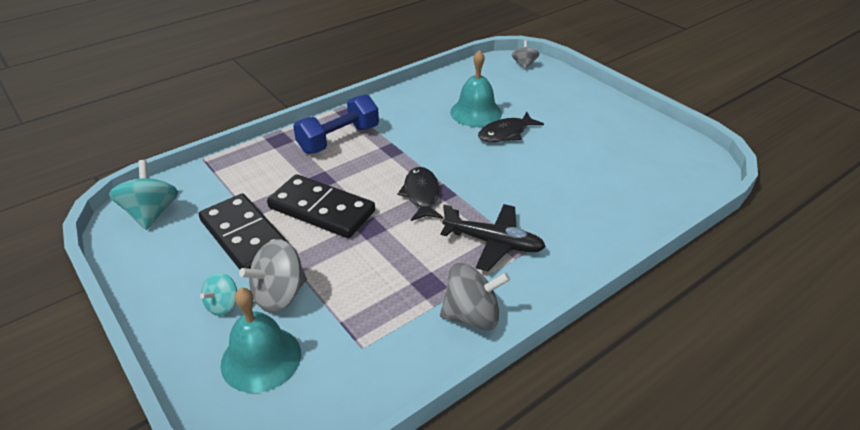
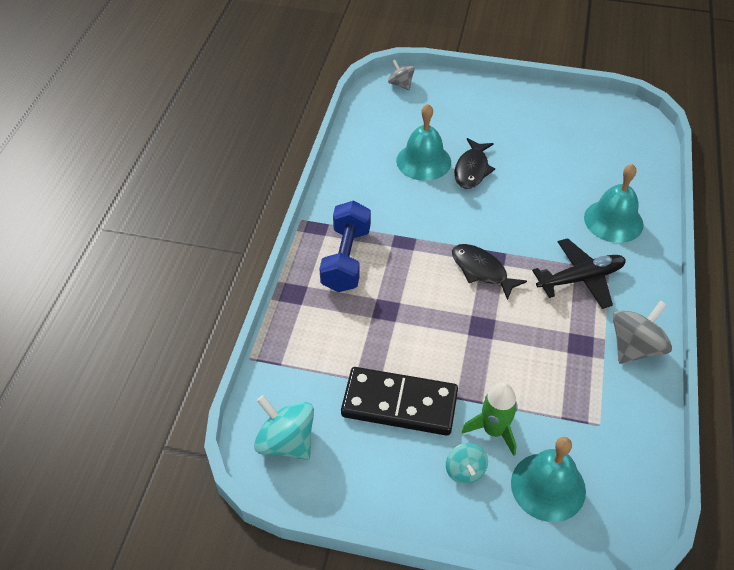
camera: 40 degrees left, 10 degrees up
grey spinning top [239,240,307,312] -> green rocket [462,382,518,456]
black domino [267,174,375,238] -> none
none -> turquoise bell [584,164,644,243]

